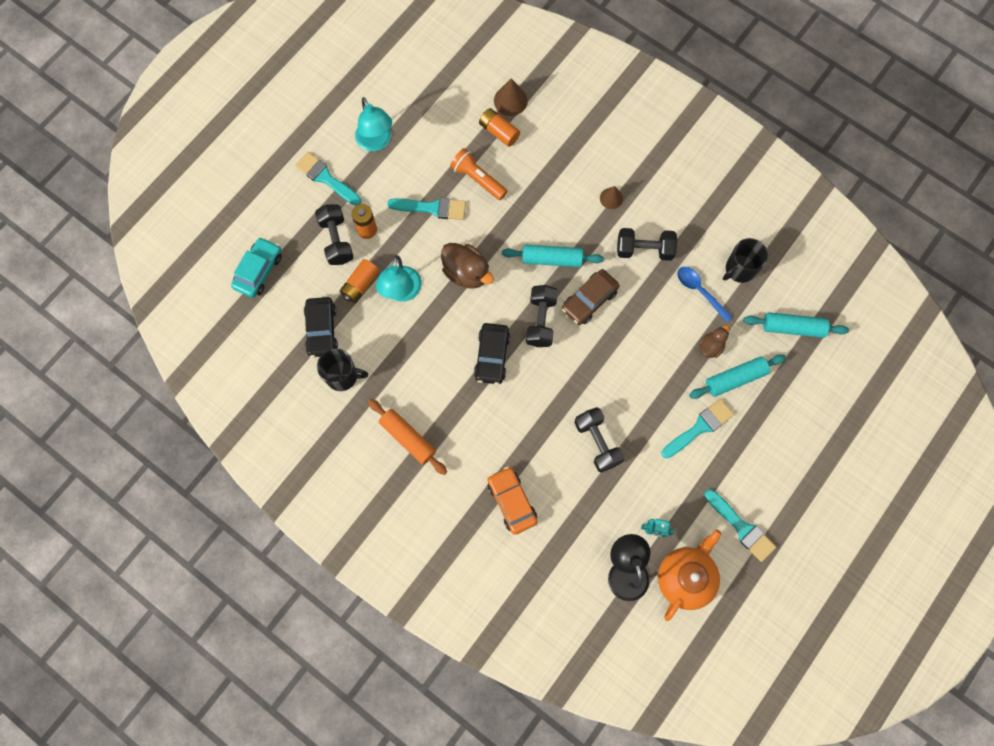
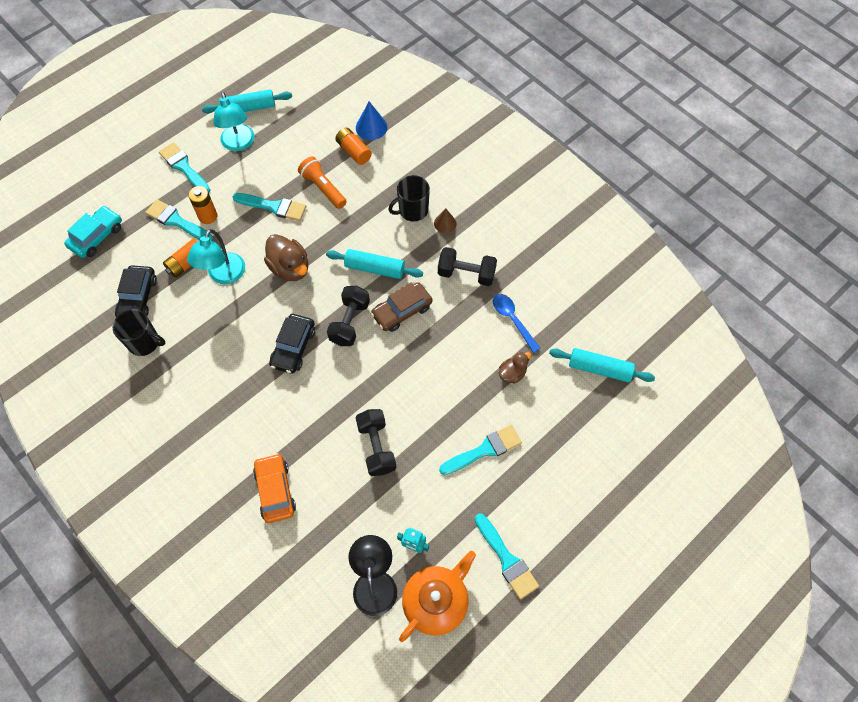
camera: 10 degrees right, 10 degrees down
black dumbbell [315,204,353,265] -> turquoise brush [145,199,213,241]
orange rolling pin [368,399,447,475] -> none
brown cone [494,78,528,116] -> blue cone [356,101,388,140]
turquoise rolling pin [689,355,786,399] -> turquoise rolling pin moved to [202,89,292,113]
black mug [723,238,768,283] -> black mug moved to [388,175,430,222]

